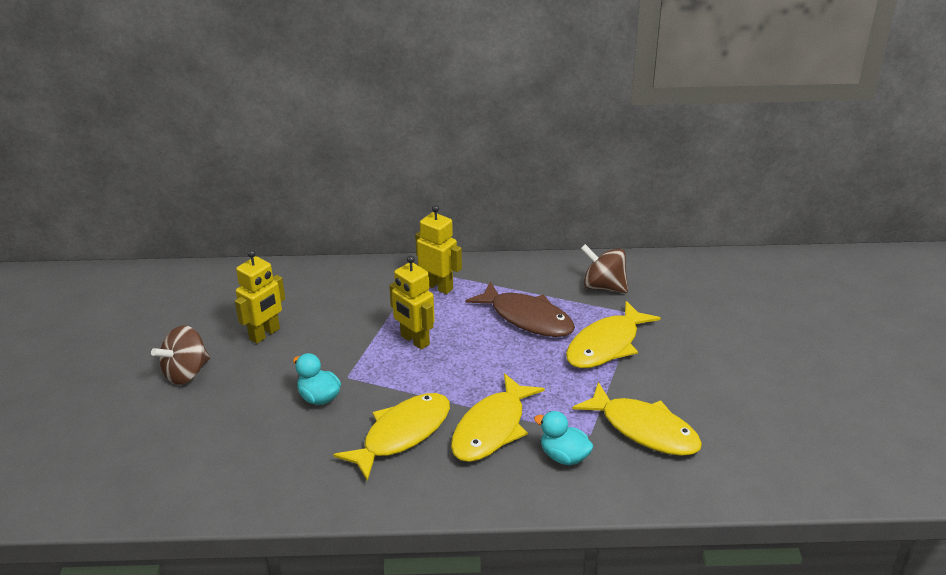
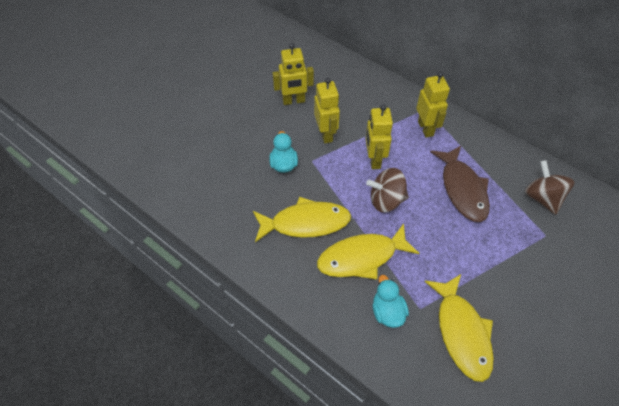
camera: 40 degrees right, 20 degrees up
brown spinning top [151,325,210,385] -> brown spinning top moved to [366,168,409,212]
yellow fish [566,301,661,368] -> none
none -> yellow robot [314,78,340,143]

